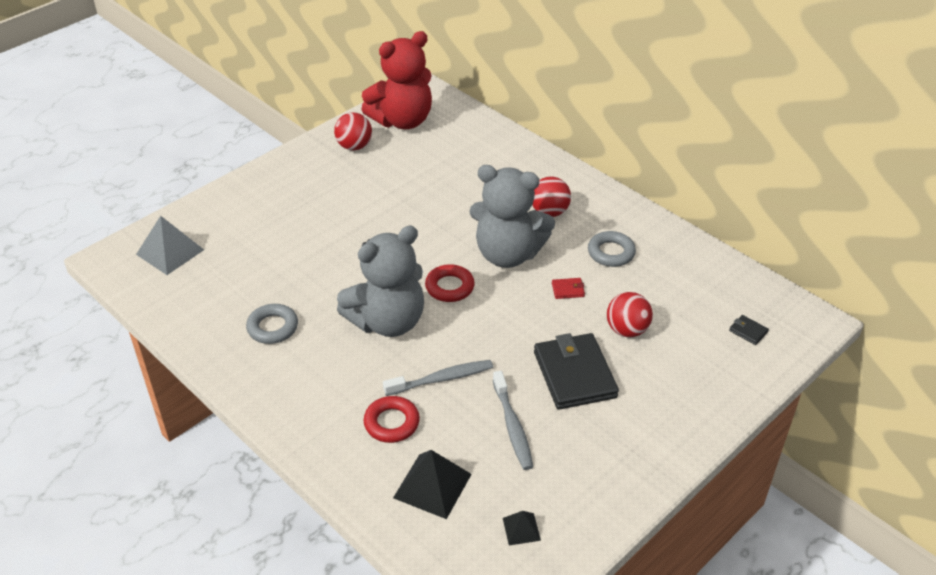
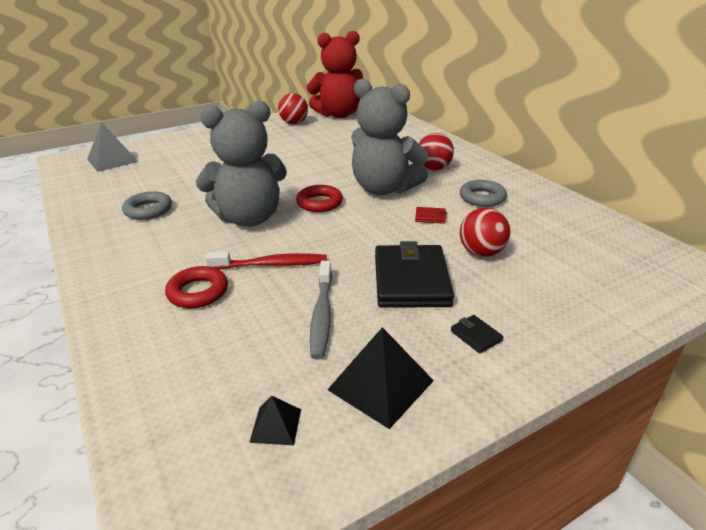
camera: 15 degrees right, 10 degrees down
grey toothbrush [383,360,493,396] -> red toothbrush [205,252,327,270]
black pyramid [393,450,472,519] -> black pyramid moved to [327,327,434,429]
black wallet [729,315,769,345] -> black wallet moved to [451,315,503,353]

